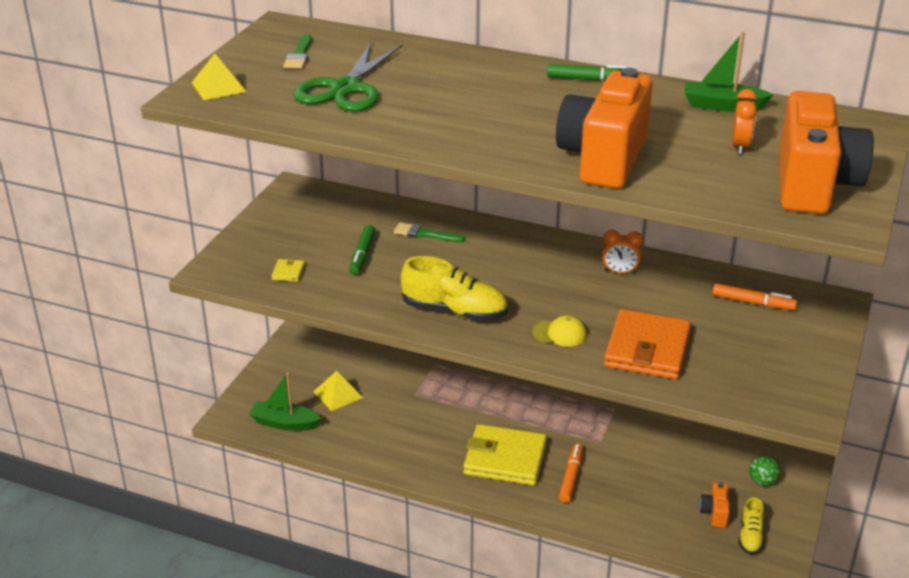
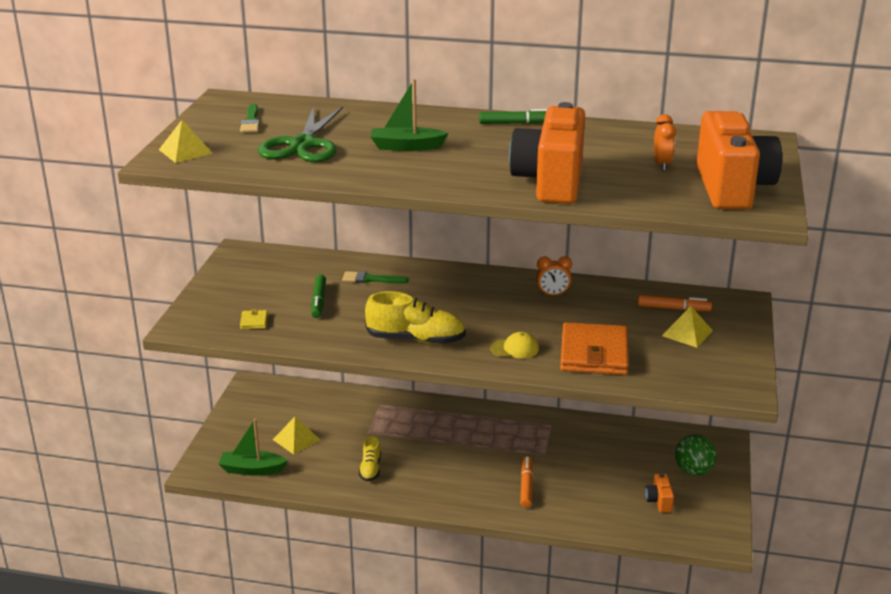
camera: 10 degrees left, 5 degrees down
yellow wallet [463,424,547,486] -> none
green boat [685,32,774,112] -> green boat moved to [371,79,449,151]
yellow shoe [739,497,764,554] -> yellow shoe moved to [359,436,381,481]
green ball [749,456,780,486] -> green ball [675,435,717,475], size x1.52
none -> yellow pyramid [662,306,713,348]

